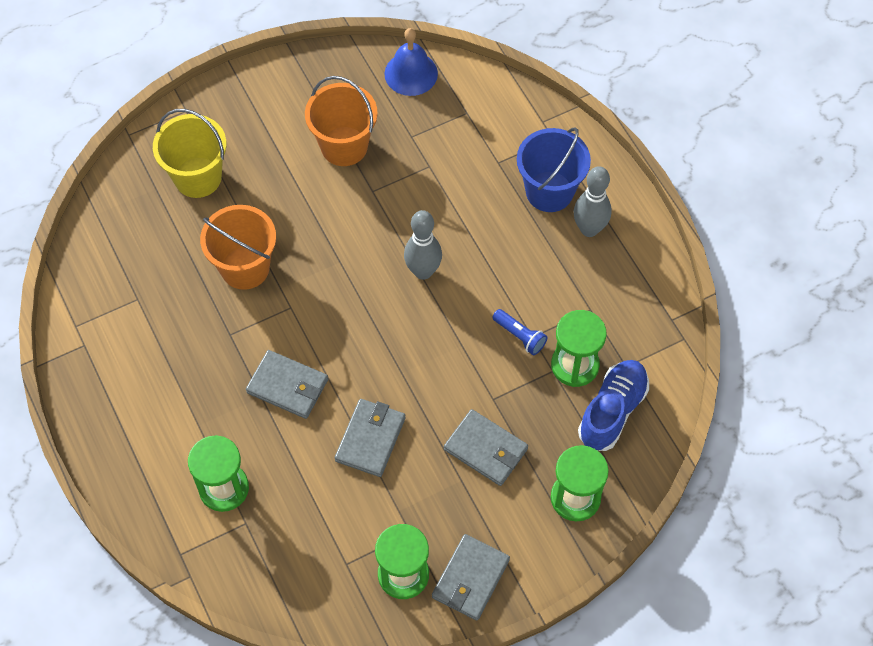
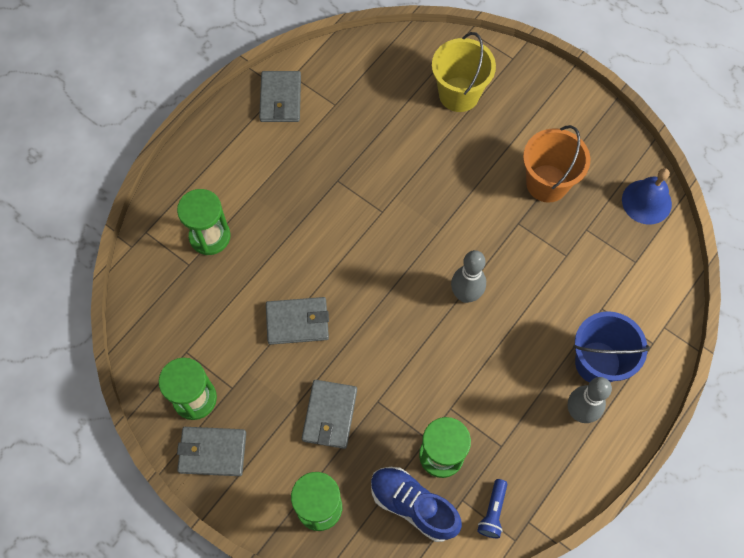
camera: 65 degrees right, 5 degrees up
orange bucket [200,205,276,290] -> none
grey wallet [246,350,328,419] -> grey wallet moved to [259,71,301,122]
blue flashlight [492,309,547,355] -> blue flashlight moved to [477,479,507,538]
blue shoe [578,360,649,451] -> blue shoe turned 150 degrees counterclockwise [371,467,462,542]

